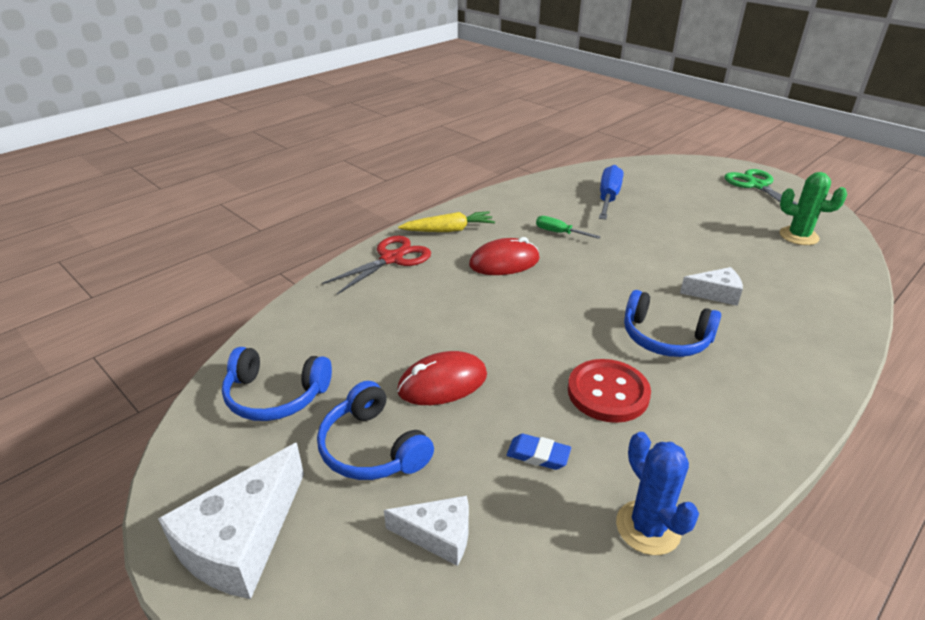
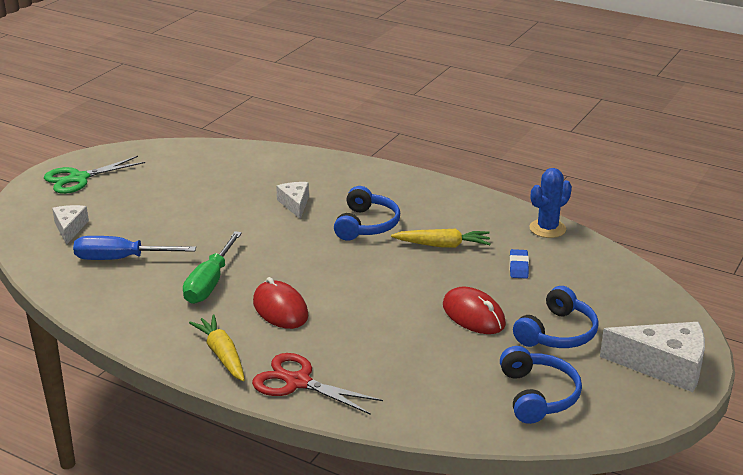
camera: 105 degrees left, 5 degrees down
white cheese [384,496,469,566] -> white cheese moved to [52,205,89,245]
green screwdriver [536,216,601,239] -> green screwdriver [183,231,242,304], size x1.73
red button [568,359,651,423] -> yellow carrot [391,229,491,248]
green cactus [780,172,847,245] -> none

